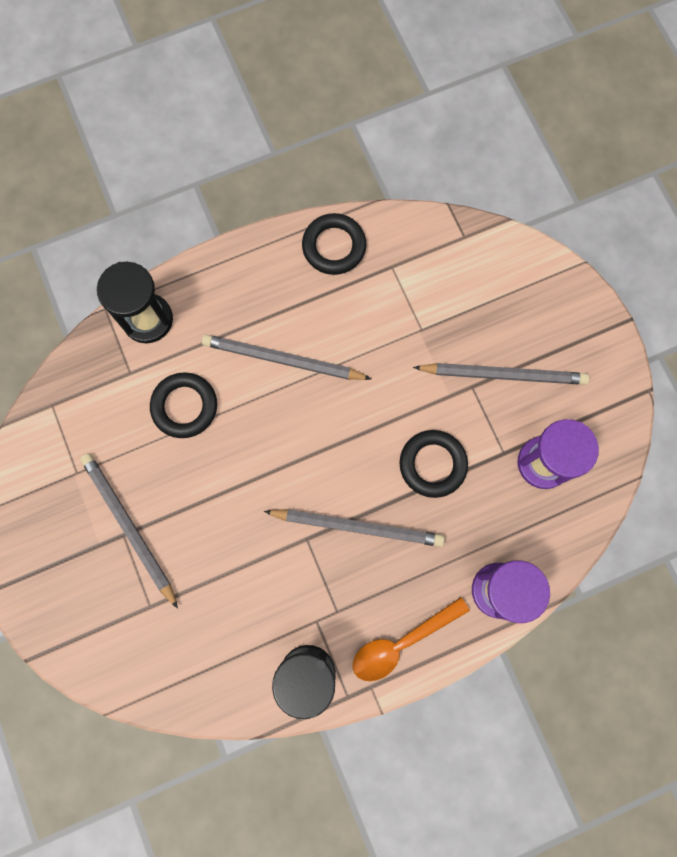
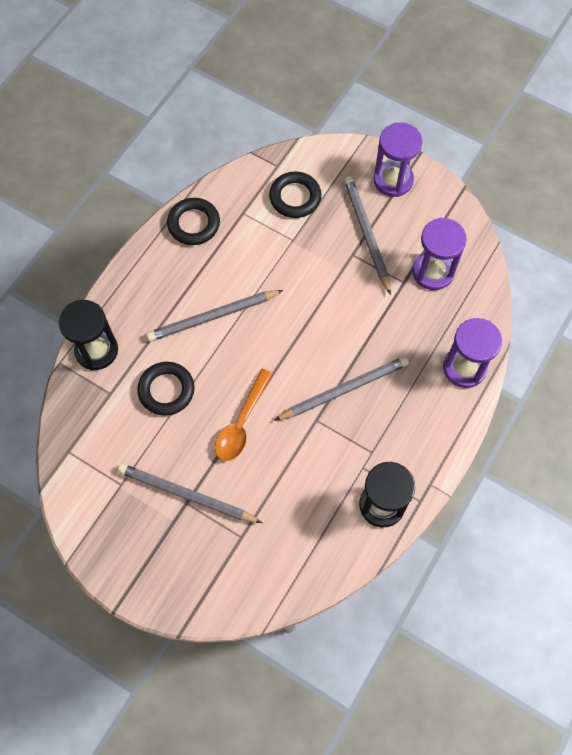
camera: 35 degrees left, 10 degrees down
orange spoon [353,597,469,681] -> orange spoon moved to [215,369,273,461]
black ring [400,430,468,498] -> black ring moved to [269,171,322,218]
grey pencil [413,363,589,385] -> grey pencil turned 75 degrees counterclockwise [344,176,391,295]
none -> purple hourglass [373,122,422,197]

